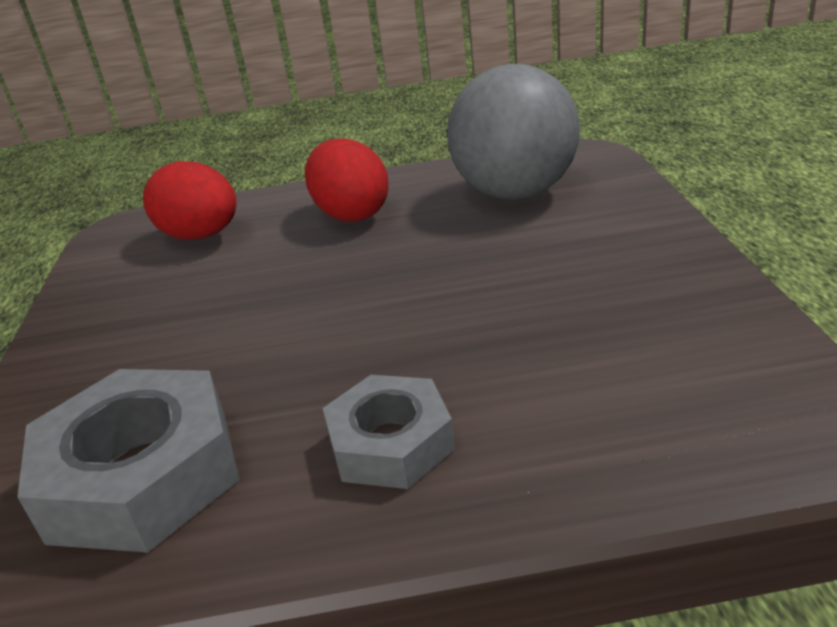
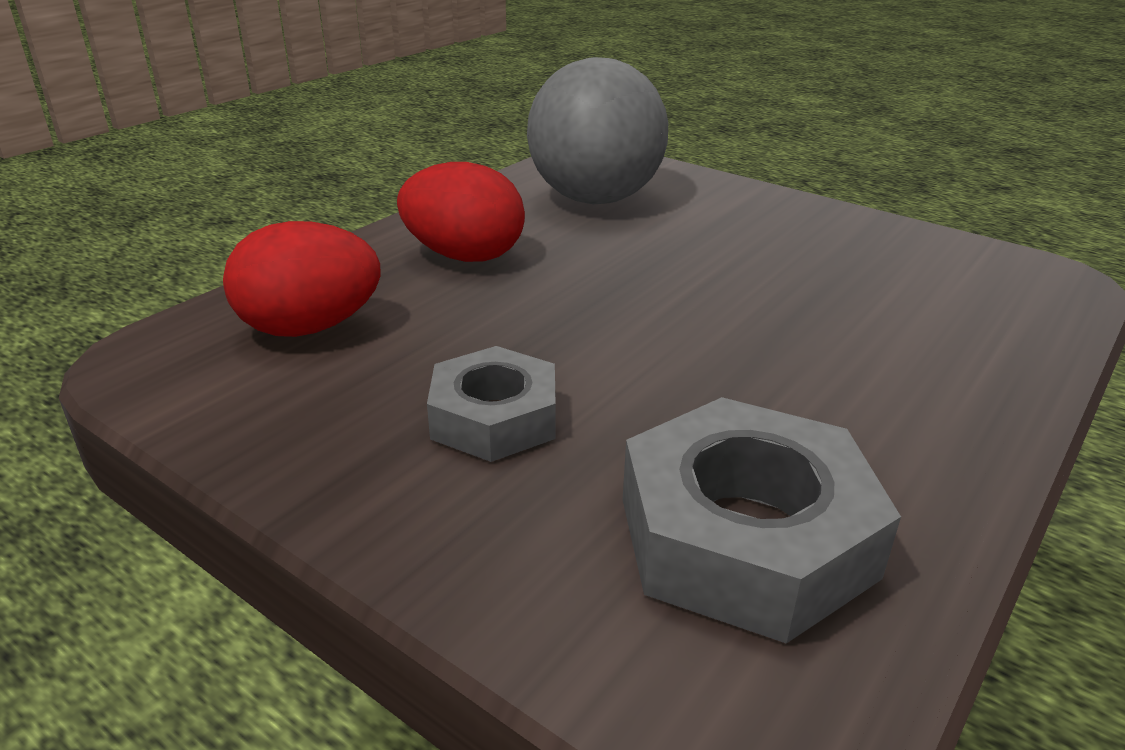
camera: 50 degrees left, 0 degrees up
grey nut [323,375,455,489] -> grey nut moved to [427,346,556,462]

